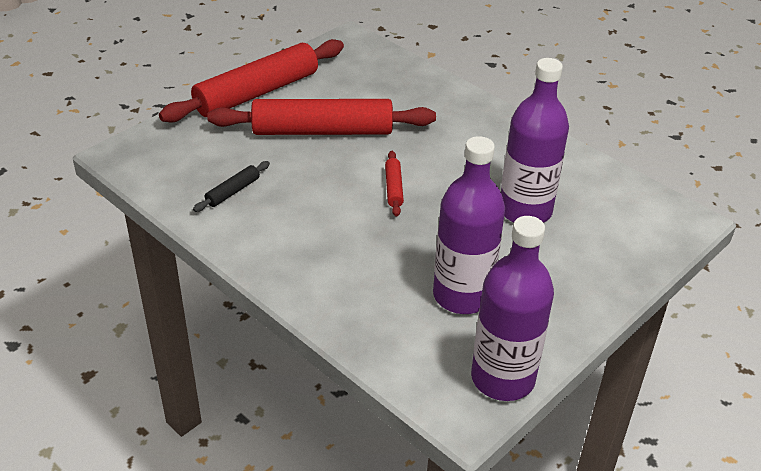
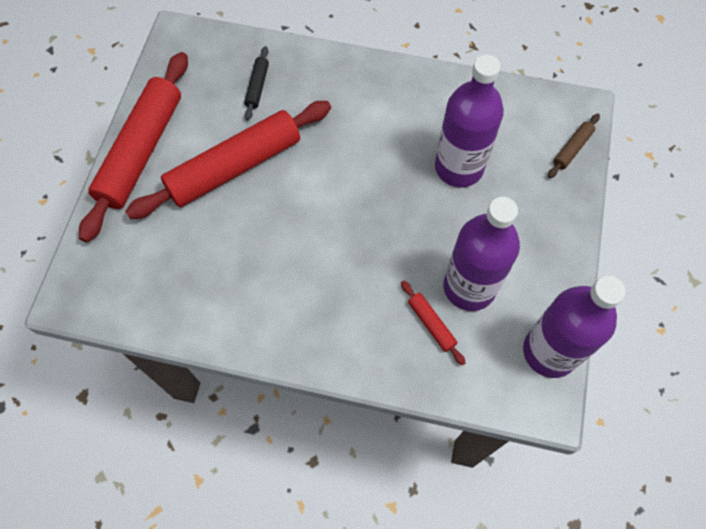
camera: 30 degrees left, 25 degrees up
black rolling pin [193,161,270,212] -> black rolling pin moved to [244,46,269,121]
red rolling pin [385,151,404,216] -> red rolling pin moved to [401,281,466,366]
none -> brown rolling pin [548,113,600,178]

